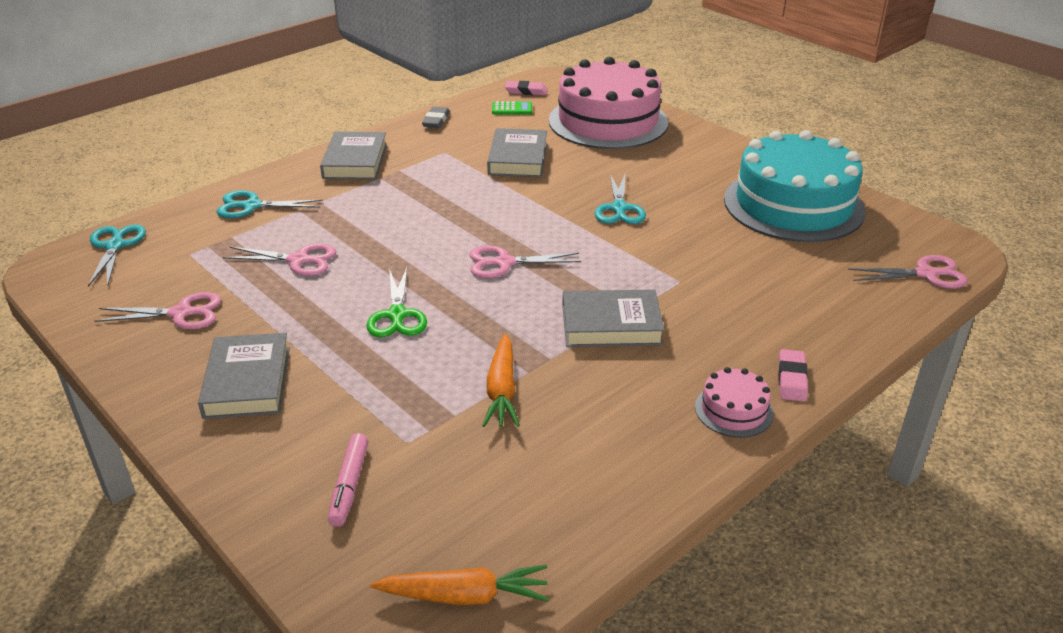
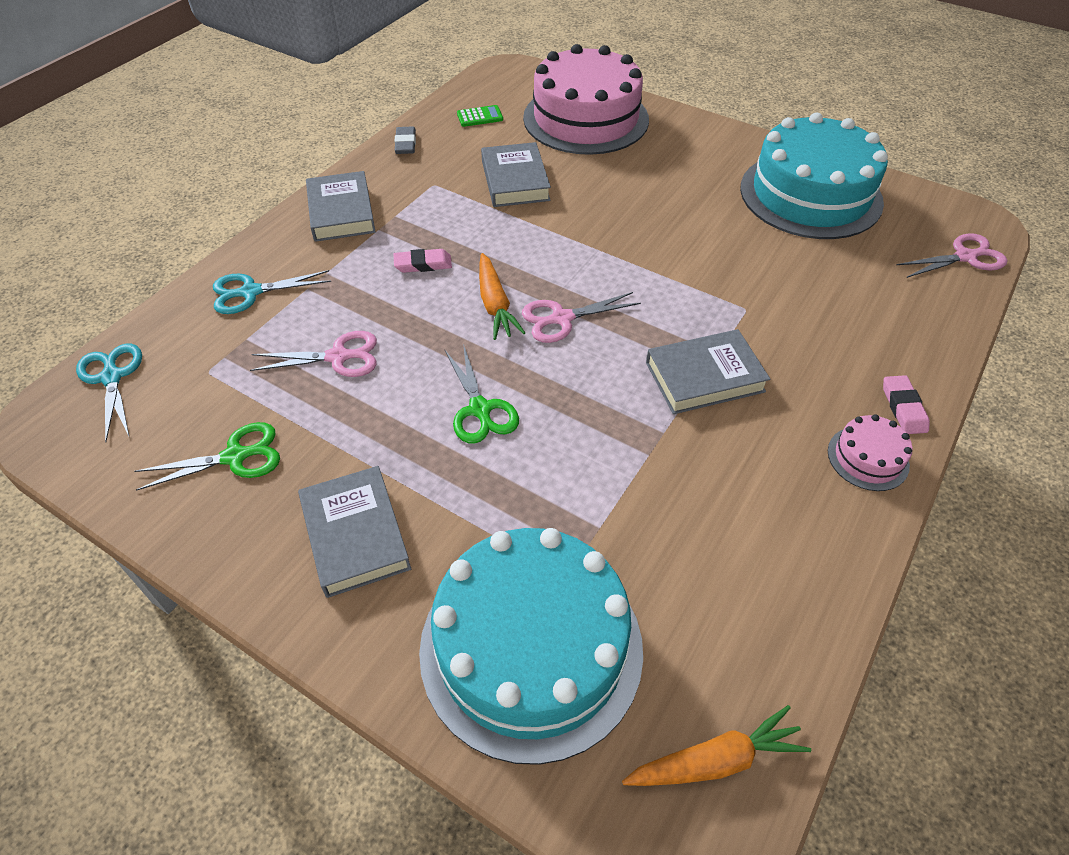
camera: 15 degrees left, 15 degrees up
pink scissors [95,292,221,329] -> green scissors [134,422,280,491]
pink marker [328,433,369,527] -> turquoise cake [419,528,643,765]
orange carrot [482,334,520,427] -> orange carrot moved to [479,253,525,340]
pink eraser [505,81,548,95] -> pink eraser moved to [394,249,452,273]
turquoise scissors [595,174,646,224] -> none

